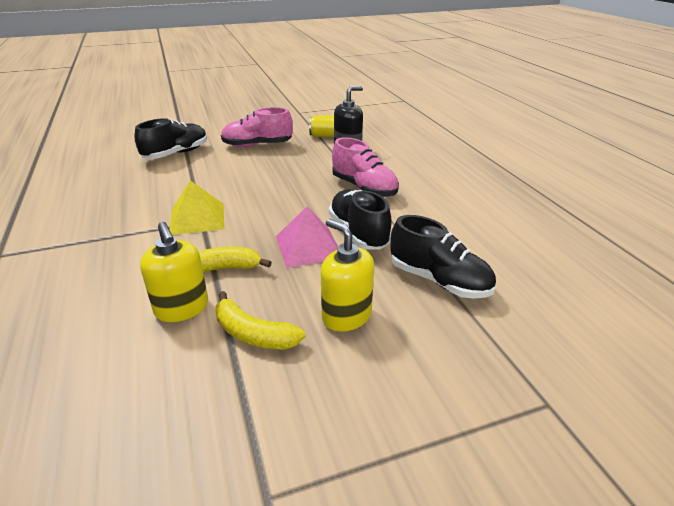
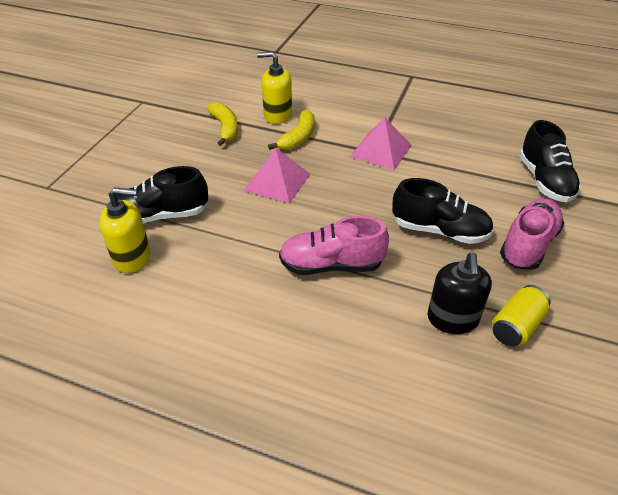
camera: 130 degrees right, 10 degrees up
yellow pyramid [170,180,224,235] -> pink pyramid [350,117,412,170]
yellow banana [216,291,306,349] -> yellow banana turned 90 degrees clockwise [206,102,238,146]
yellow soap dispenser [321,219,374,332] -> yellow soap dispenser moved to [99,188,150,273]
black shoe [329,189,392,250] -> black shoe moved to [392,178,494,244]

